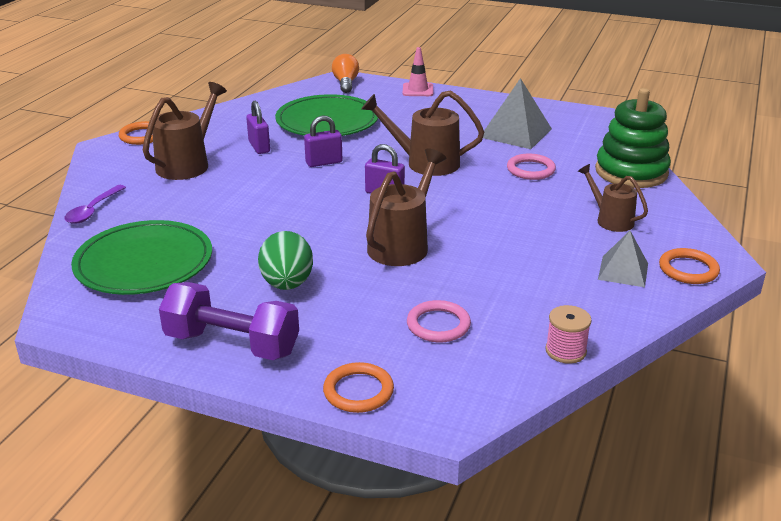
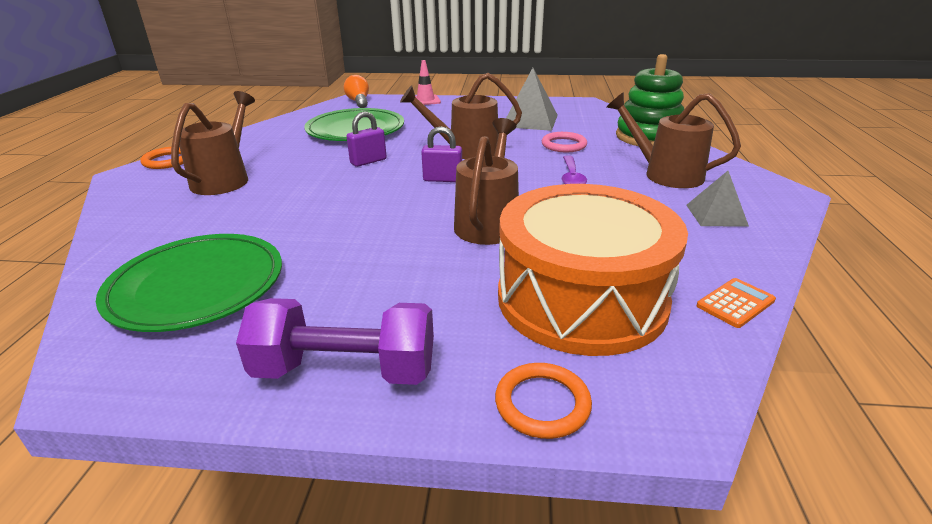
camera: 15 degrees left, 0 degrees up
purple spoon [64,185,126,224] -> purple spoon moved to [562,155,587,184]
purple padlock [246,101,270,154] -> none
green egg [258,231,313,290] -> none
pink ring [407,300,471,342] -> orange drum [498,184,688,356]
pink spool [545,305,592,364] -> orange calculator [697,278,776,328]
brown watering can [578,164,648,232] -> brown watering can [606,92,741,188], size x1.60
orange ring [659,248,720,284] -> none

